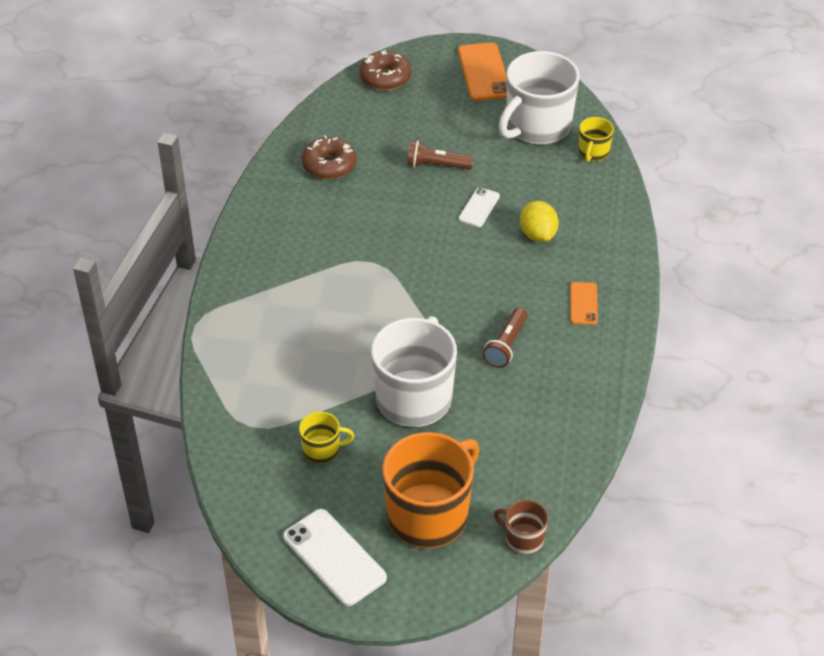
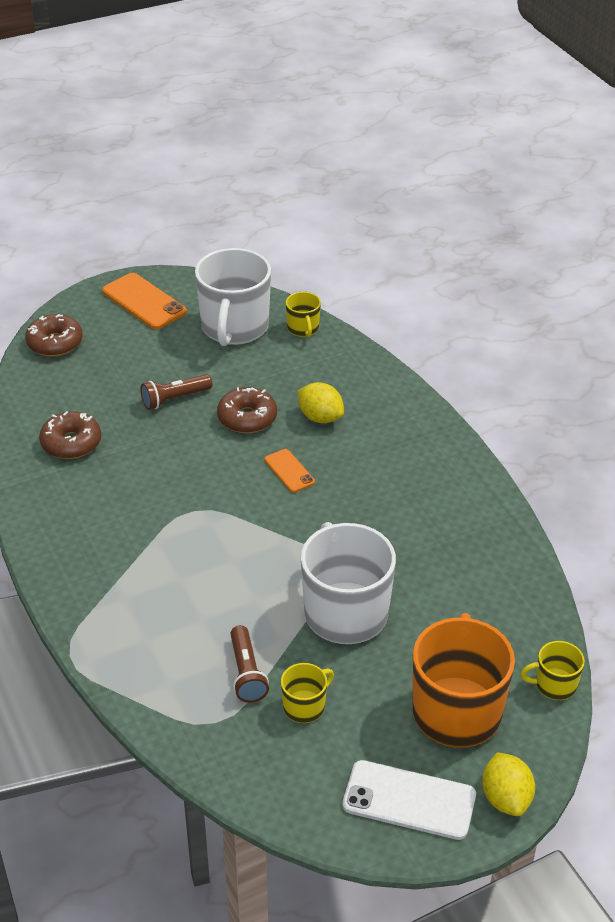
camera: 35 degrees left, 5 degrees down
white phone [459,187,500,227] -> brown donut [217,387,277,433]
brown flashlight [483,308,528,368] -> brown flashlight moved to [231,625,269,703]
brown mug [494,500,548,554] -> yellow mug [521,641,585,700]
orange phone [570,282,598,325] -> orange phone moved to [264,449,315,493]
none -> yellow lemon [482,752,535,816]

